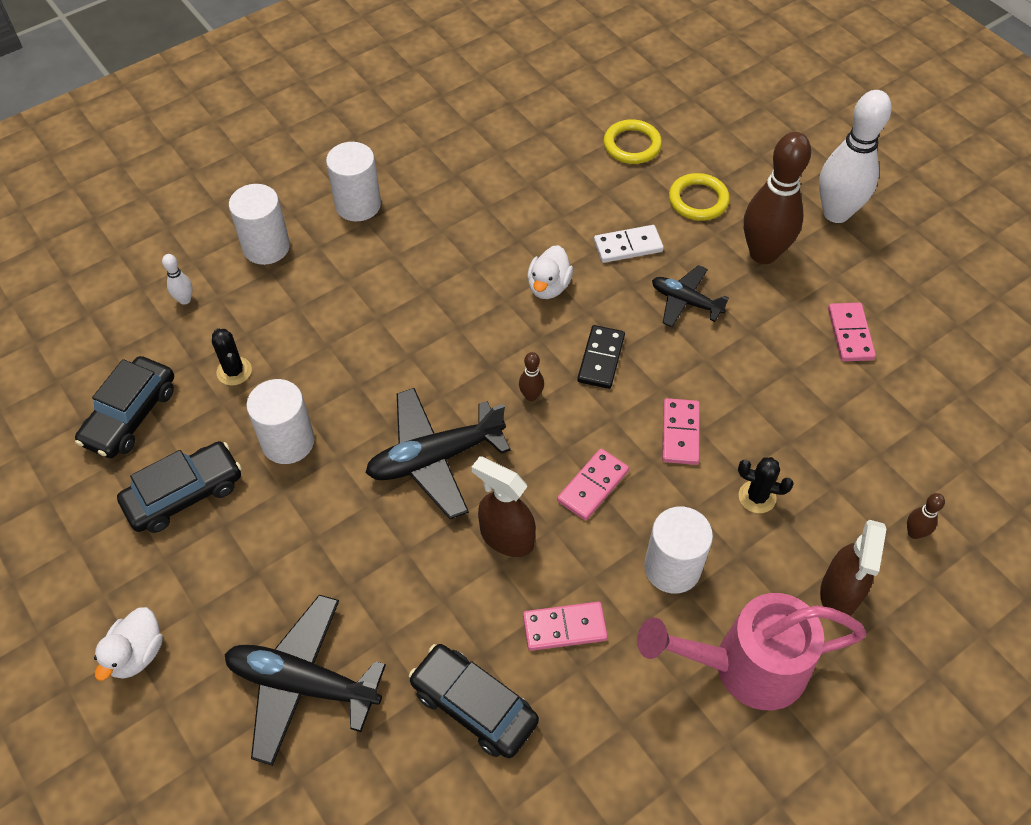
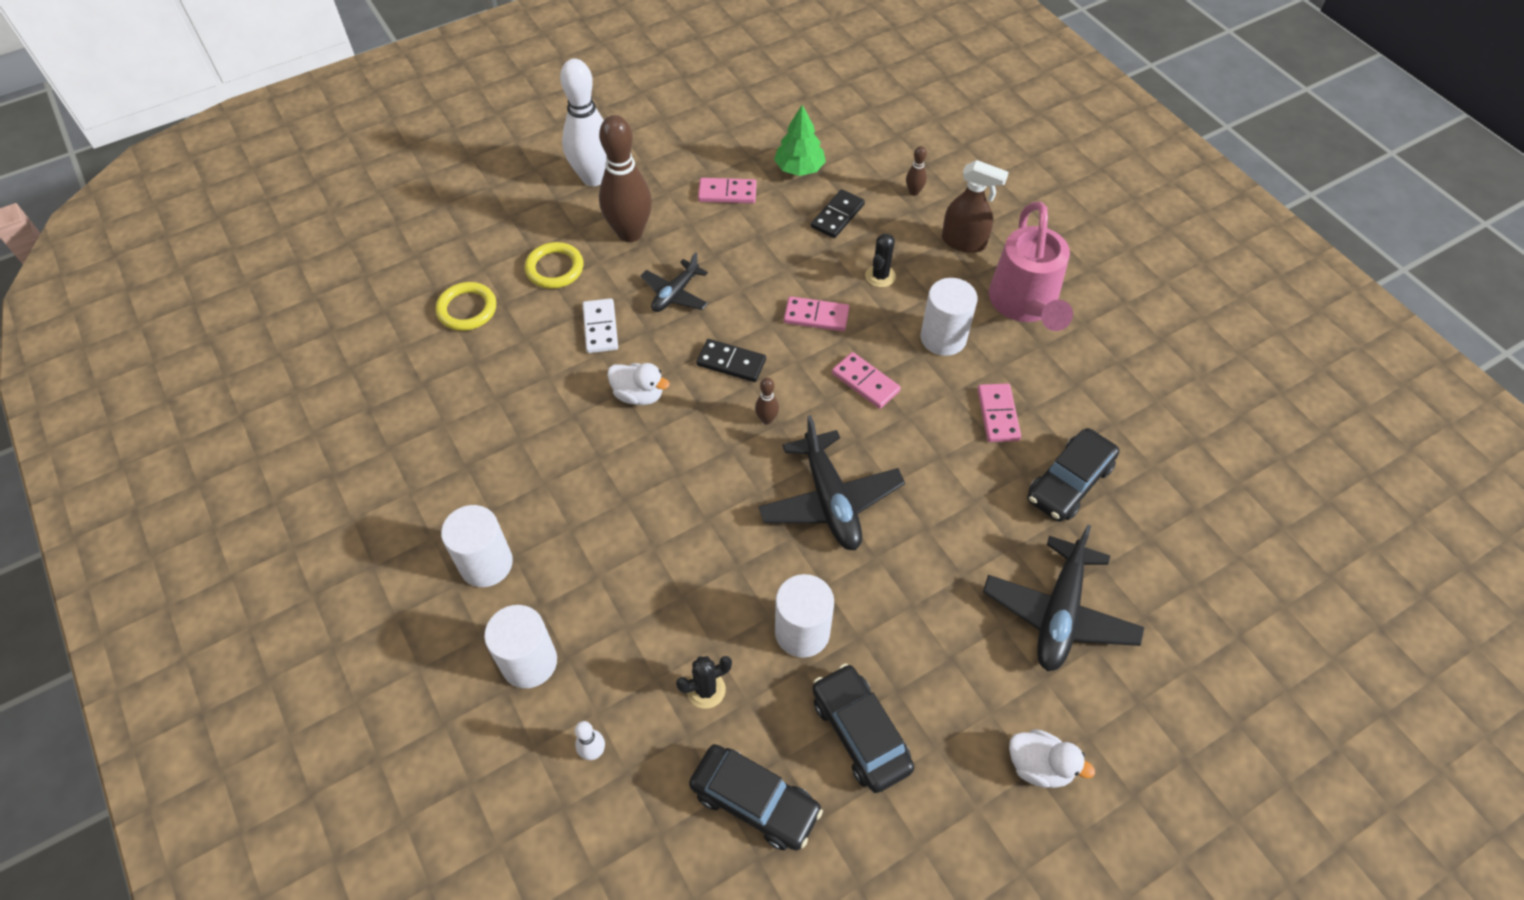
camera: 85 degrees left, 0 degrees up
brown spray bottle [472,456,536,557] -> none
none -> green tree [774,105,826,176]
none -> black domino [811,189,865,238]

